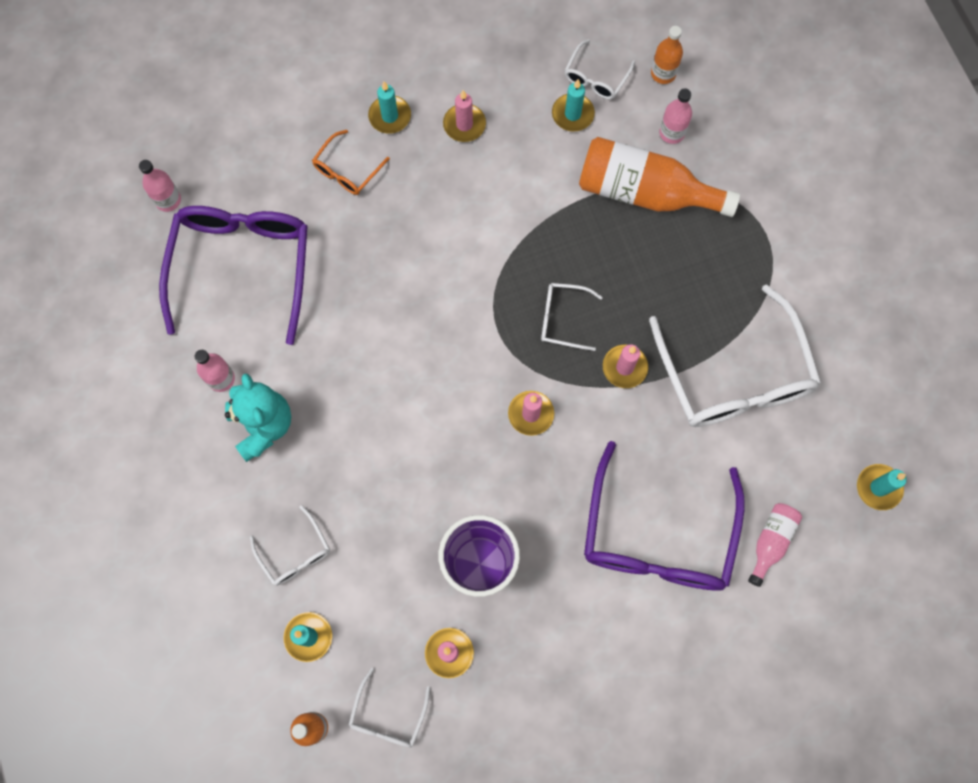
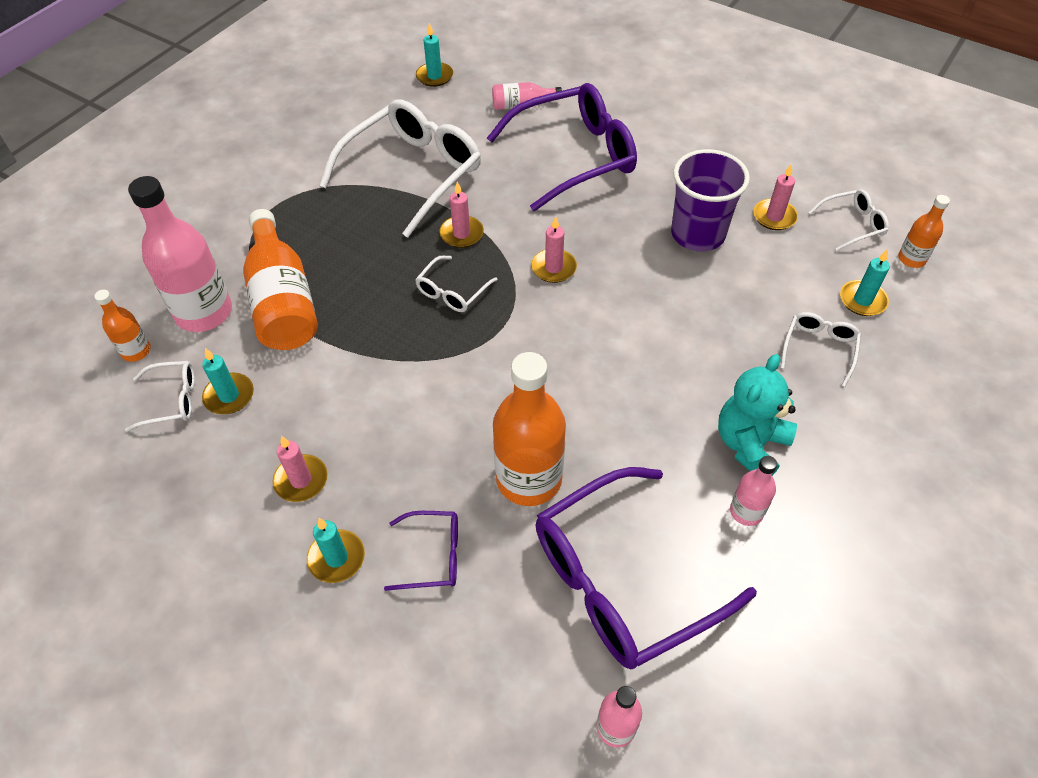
camera: 125 degrees left, 20 degrees down
orange glasses [312,130,390,195] -> purple glasses [384,511,458,591]
white glasses [541,283,603,351] -> white glasses turned 60 degrees clockwise [415,256,497,312]
pink bottle [659,88,692,144] -> pink bottle [128,176,232,332], size x2.00
none -> orange bottle [493,352,566,506]

